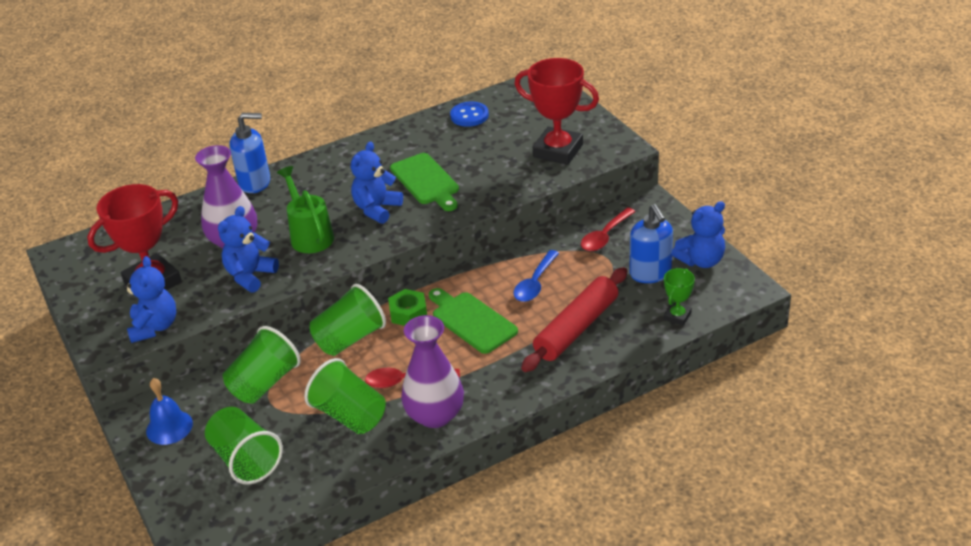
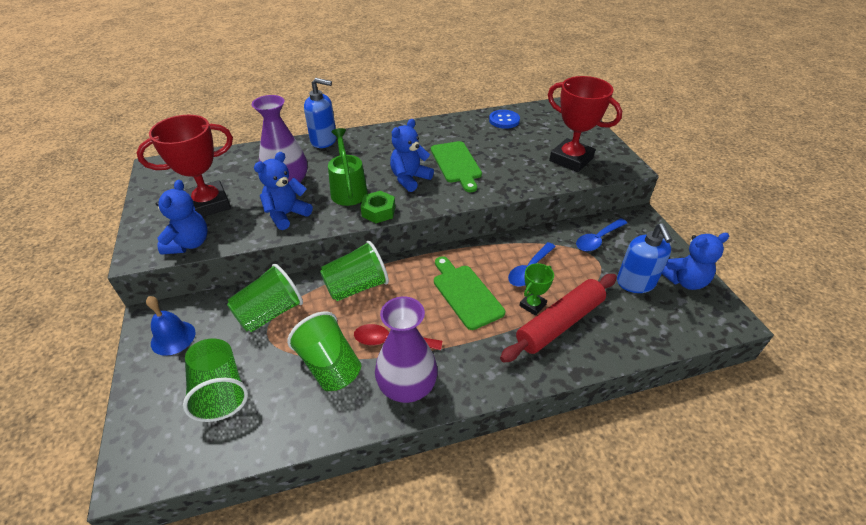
camera: 10 degrees right, 5 degrees up
green nut [388,289,427,326] -> green nut moved to [361,191,395,223]
red spoon [581,208,636,251] -> blue spoon [576,218,627,251]
green trophy [664,268,695,326] -> green trophy moved to [519,263,554,316]

